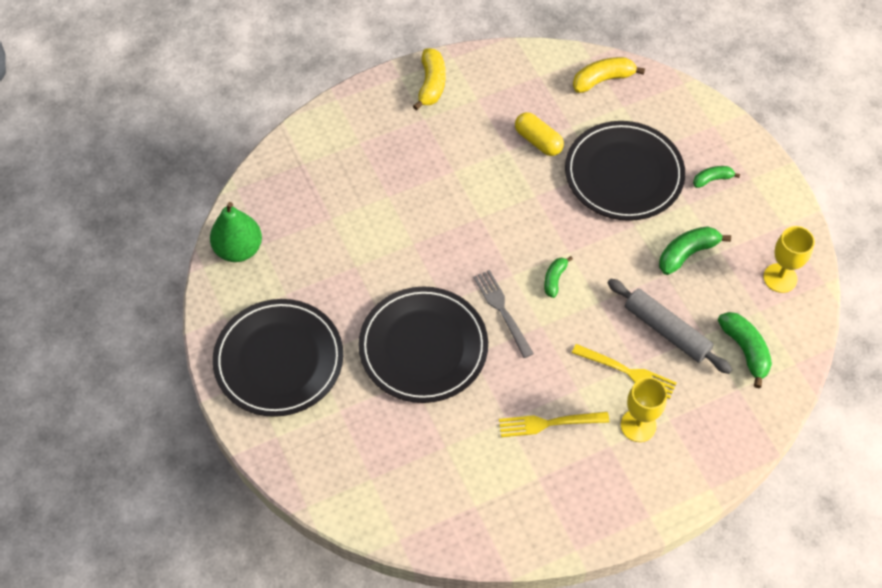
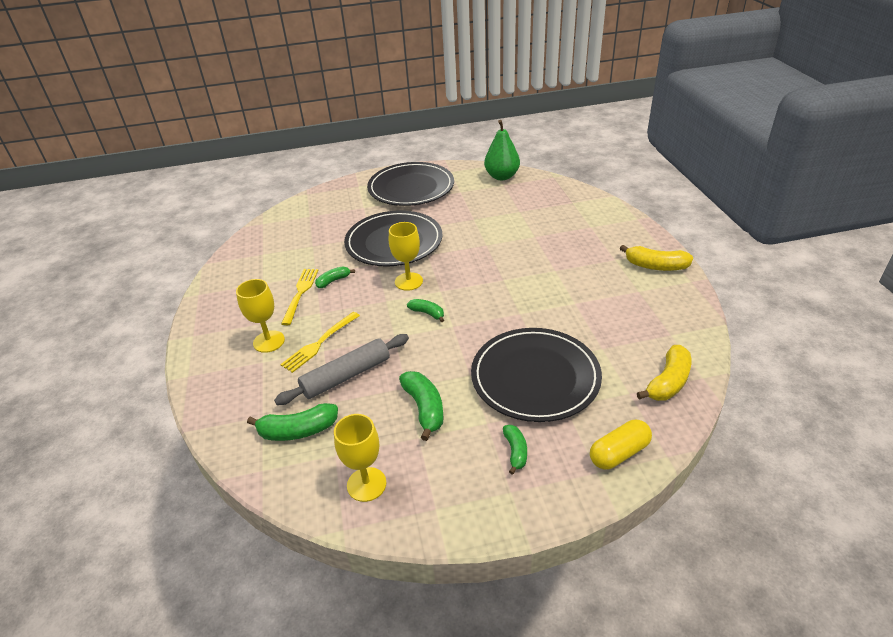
camera: 105 degrees right, 20 degrees down
grey fork [473,270,534,358] -> yellow goblet [389,222,423,291]
yellow capsule [515,112,564,156] -> yellow capsule moved to [590,420,652,469]
yellow banana [573,57,645,93] -> yellow banana turned 45 degrees clockwise [637,345,691,401]
none -> green banana [315,266,355,288]

